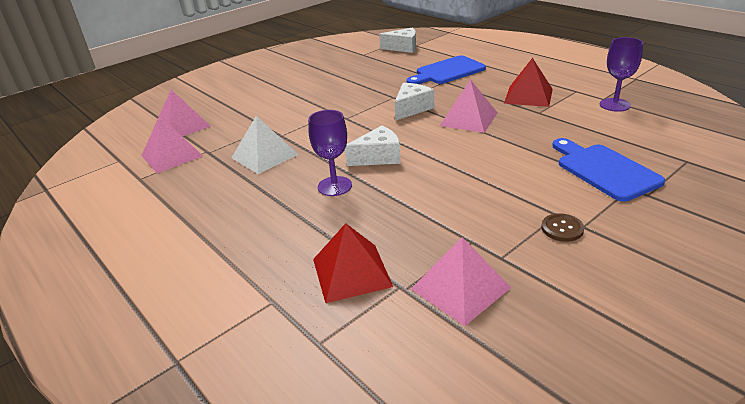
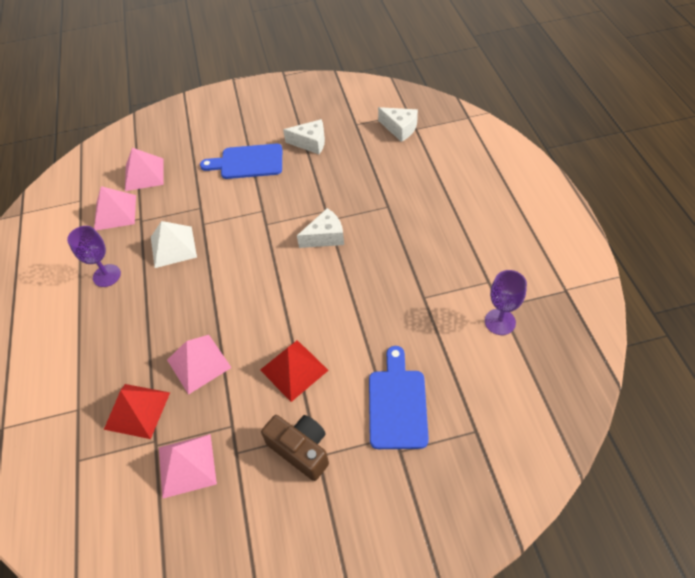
camera: 30 degrees right, 20 degrees up
purple goblet [308,110,352,196] -> purple goblet moved to [67,226,121,287]
white cheese [345,125,401,166] -> white cheese moved to [283,119,325,154]
blue cutting board [407,56,486,84] -> blue cutting board moved to [200,144,282,179]
pink pyramid [440,79,498,133] -> pink pyramid moved to [167,335,232,395]
red pyramid [504,58,553,107] -> red pyramid moved to [260,340,329,402]
brown button [541,213,584,242] -> brown camera [261,415,329,481]

